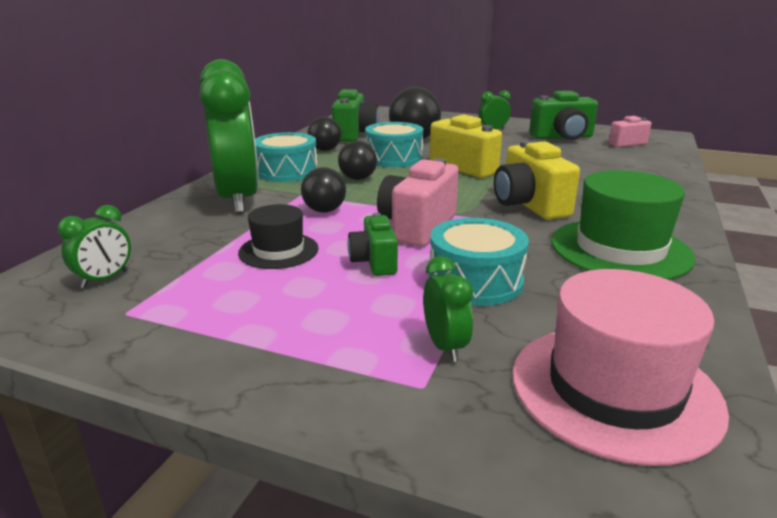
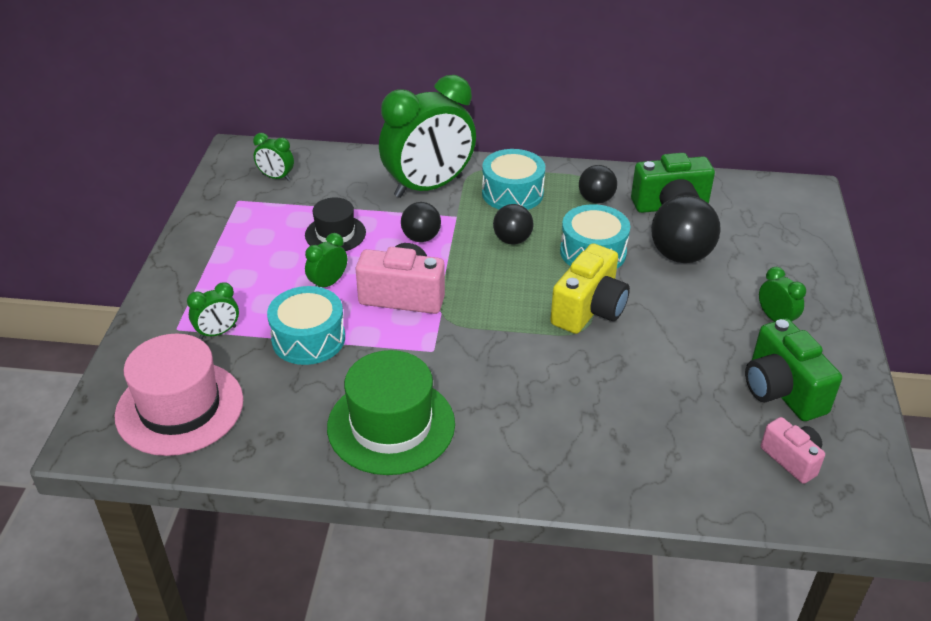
camera: 75 degrees right, 15 degrees up
green camera [348,213,398,276] -> green clock [305,233,347,287]
yellow camera [494,140,580,220] -> none

